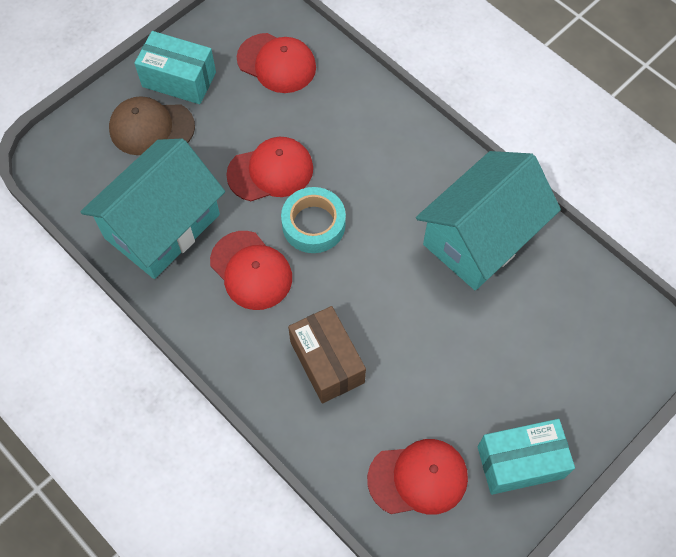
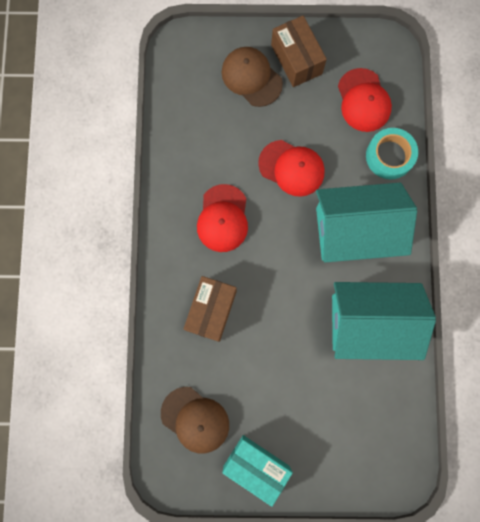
camera: 45 degrees right, 15 degrees up
turquoise house [80,139,225,279] -> turquoise house moved to [316,183,417,262]
turquoise box [134,31,216,104] -> brown box [271,16,327,87]
turquoise tape [281,187,346,253] -> turquoise tape moved to [366,128,418,179]
red cap [367,439,468,515] -> brown cap [161,387,229,453]

